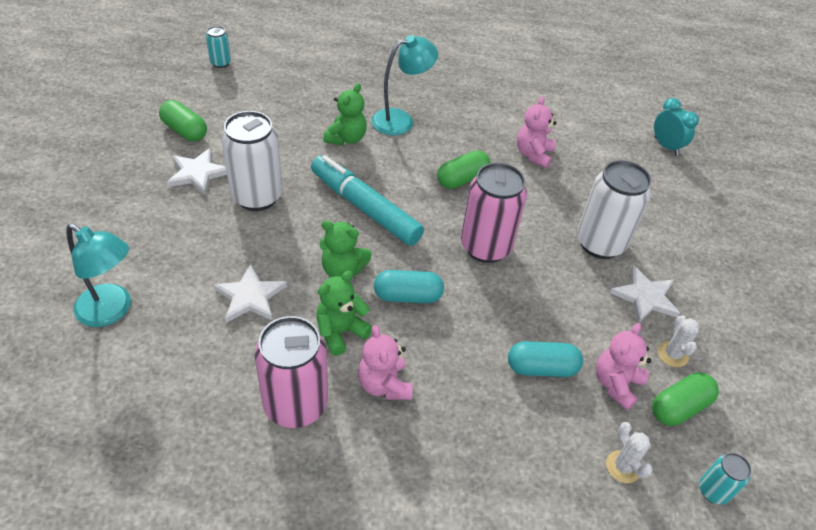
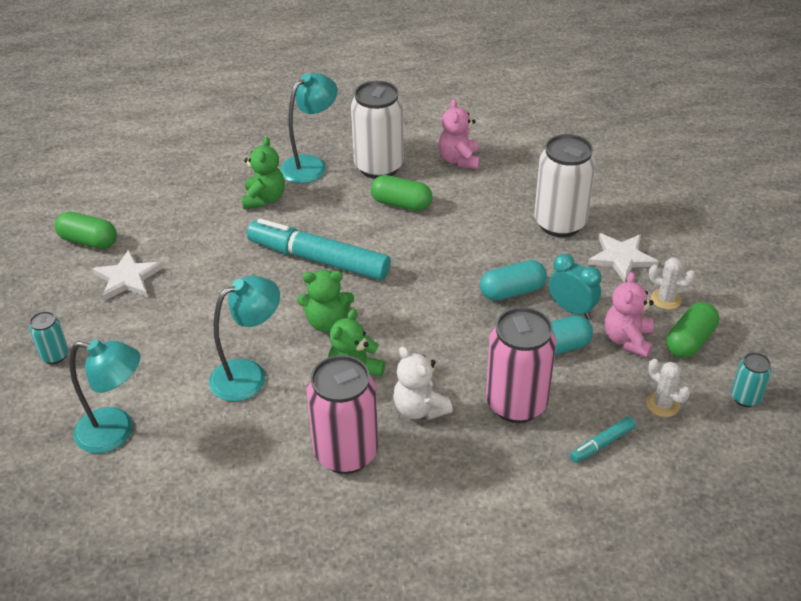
camera: 15 degrees left, 5 degrees down
turquoise can [206,26,231,68] -> turquoise can moved to [29,311,68,364]
white star [213,264,287,323] -> turquoise lamp [209,276,280,402]
white can [221,111,282,211] -> white can moved to [351,81,404,179]
pink teddy bear [358,325,412,400] -> white teddy bear [393,346,453,420]
turquoise capsule [374,270,444,303] -> turquoise capsule moved to [480,260,547,301]
green capsule [437,150,491,189] -> green capsule turned 75 degrees clockwise [371,175,432,211]
pink can [461,162,527,263] -> pink can moved to [486,307,556,423]
turquoise clock [654,98,699,155] -> turquoise clock moved to [549,254,601,319]
white cactus [658,315,700,367] -> white cactus turned 45 degrees counterclockwise [649,257,695,310]
none -> turquoise marker [570,416,636,463]

